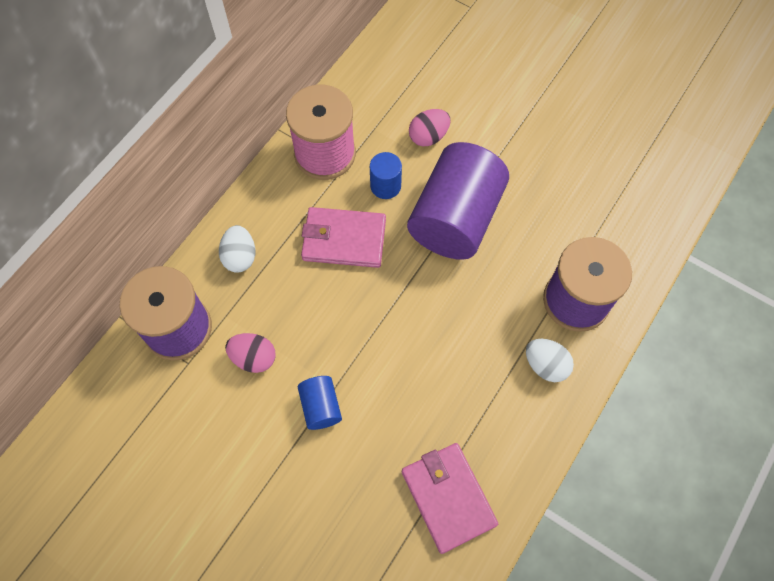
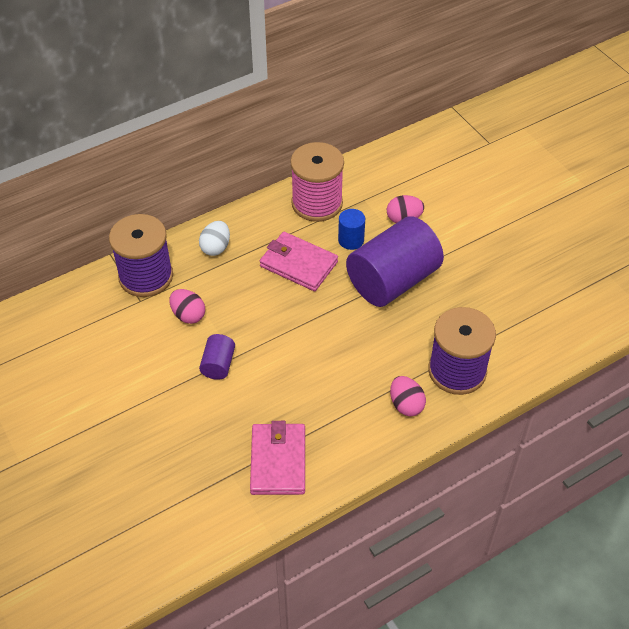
camera: 25 degrees right, 15 degrees down
blue cylinder [298,376,342,430] -> purple cylinder [199,334,235,380]
white egg [526,339,574,382] -> pink egg [390,376,426,416]

